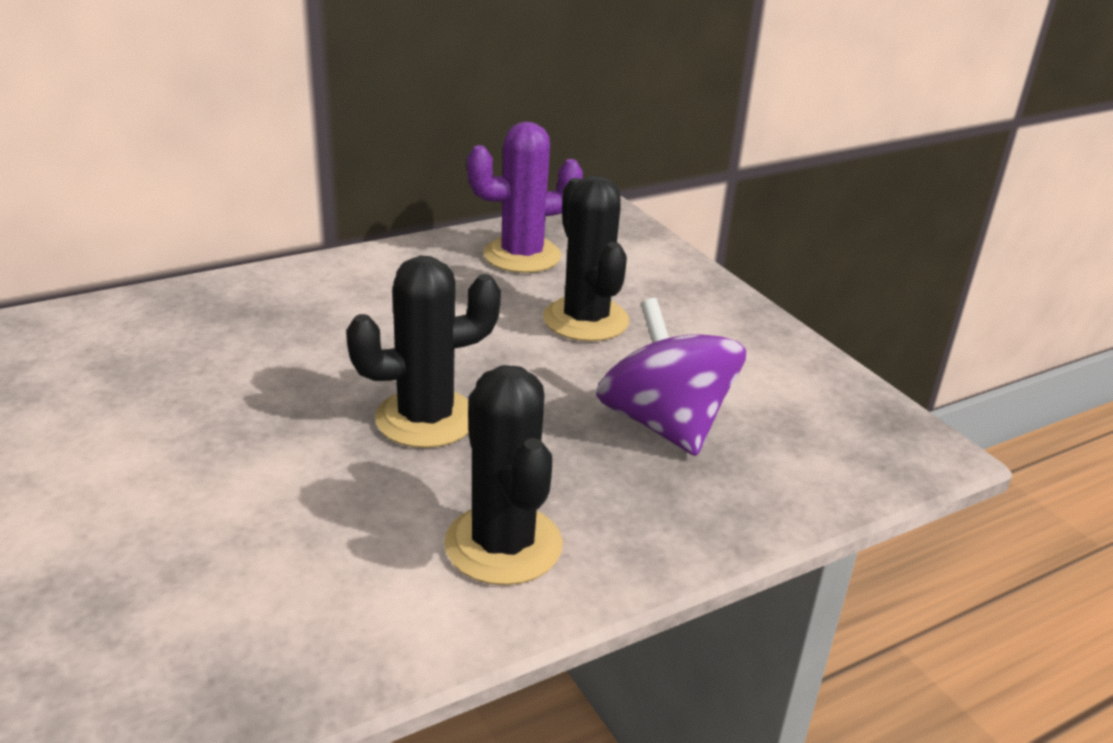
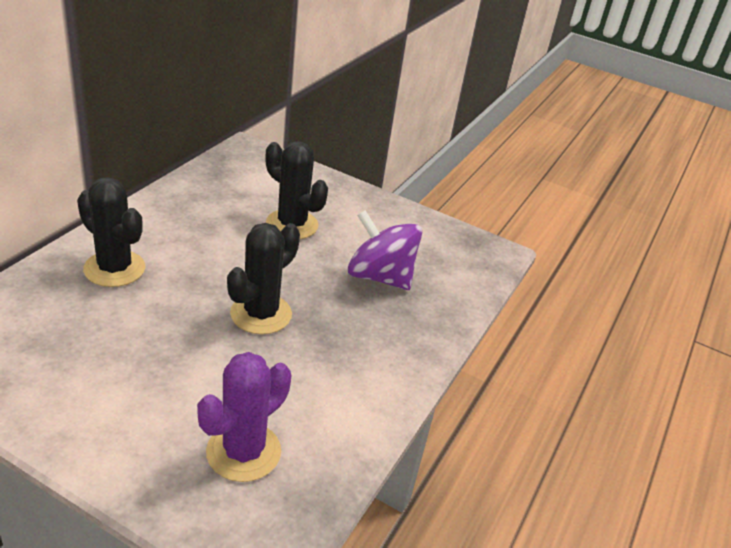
camera: 35 degrees left, 5 degrees up
black cactus [444,365,563,585] -> black cactus moved to [77,177,145,287]
purple cactus [467,122,583,273] -> purple cactus moved to [197,352,291,482]

